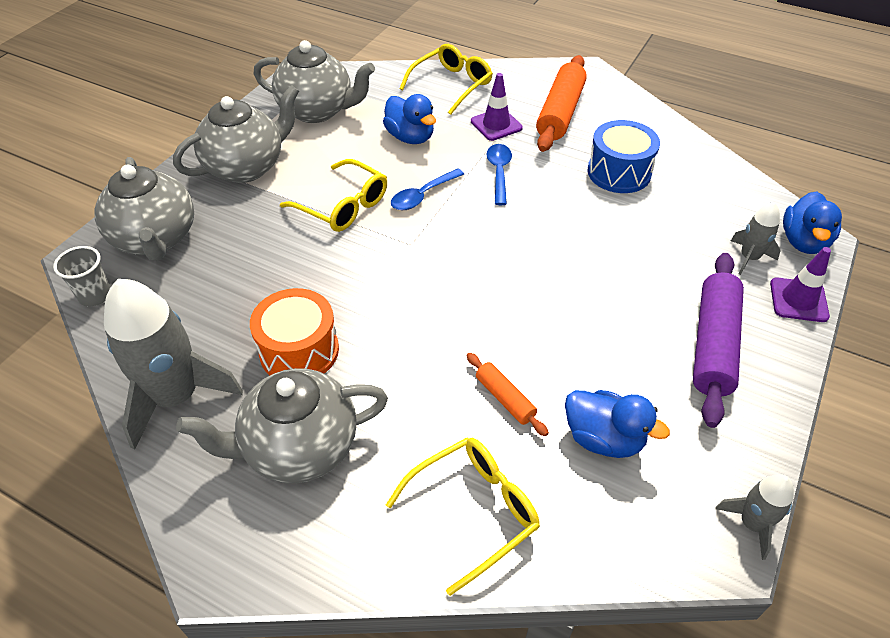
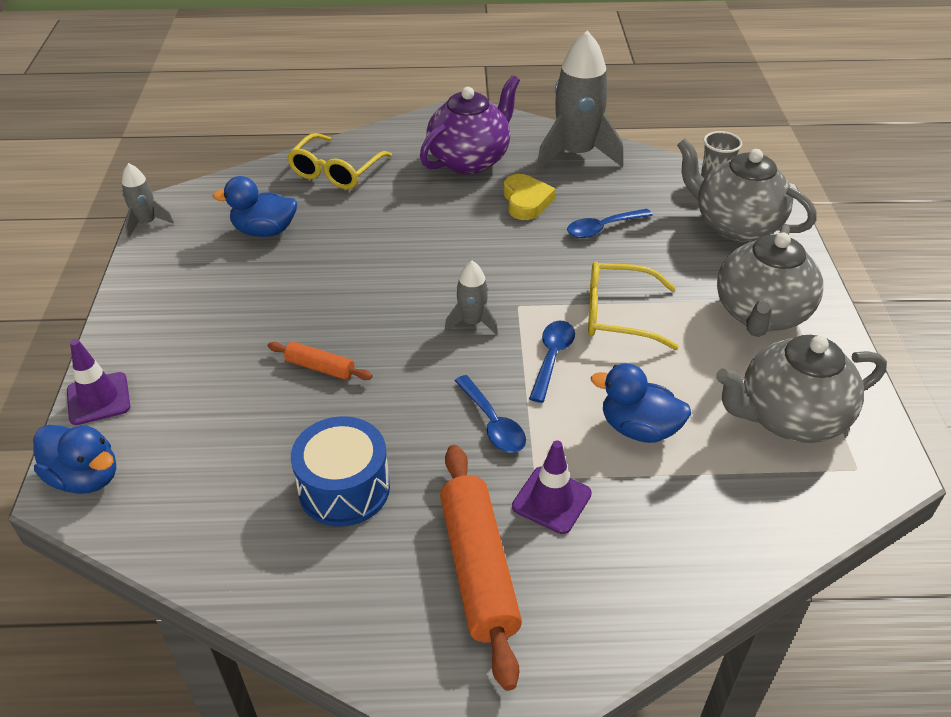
camera: 150 degrees right, 5 degrees down
grey teapot [176,368,388,483] -> purple teapot [420,75,520,174]
orange drum [250,288,339,375] -> yellow heart [504,174,556,220]
yellow glasses [400,44,493,115] -> none
orange rolling pin [467,353,549,436] -> orange rolling pin moved to [268,342,373,380]
purple rolling pin [693,253,744,428] -> none
grey rocket [731,202,781,275] -> grey rocket moved to [444,261,498,335]
blue duck [783,191,842,254] -> blue duck turned 135 degrees clockwise [33,425,116,494]
none -> blue spoon [567,209,653,238]

